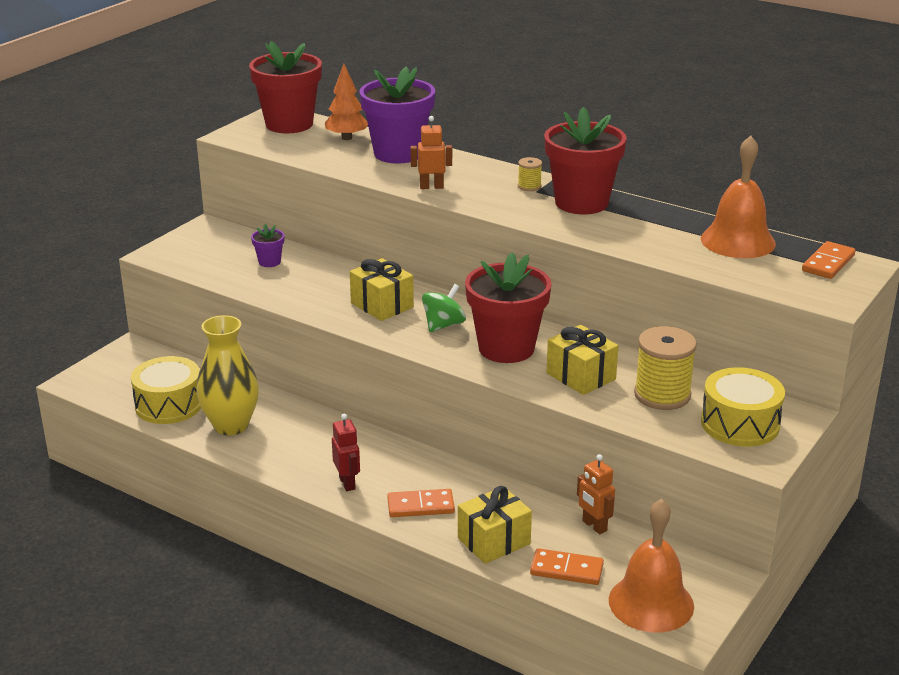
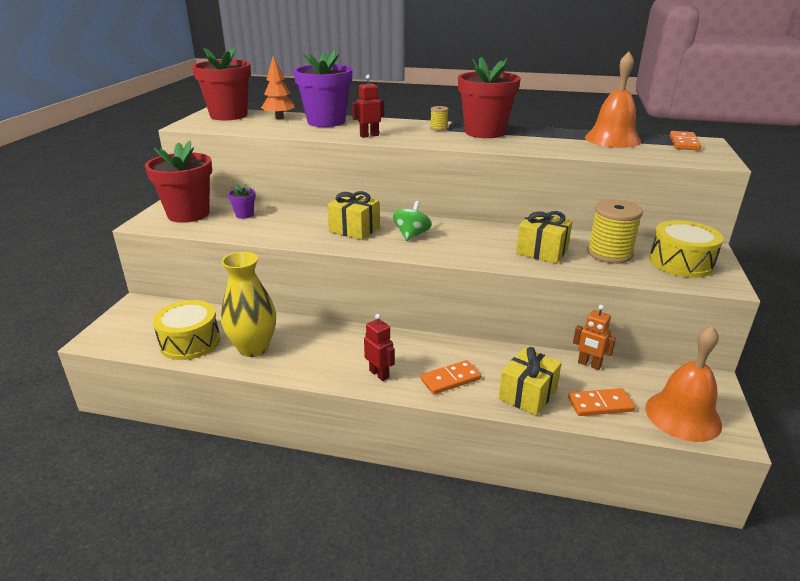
camera: 20 degrees left, 0 degrees up
orange robot [411,116,452,189] -> red robot [352,75,384,138]
red flower pot [465,252,552,363] -> red flower pot moved to [145,140,212,223]

